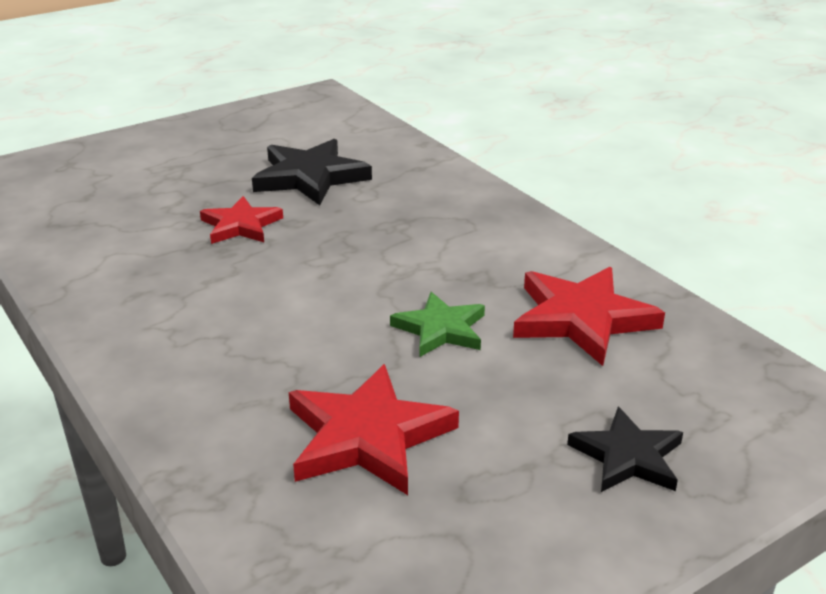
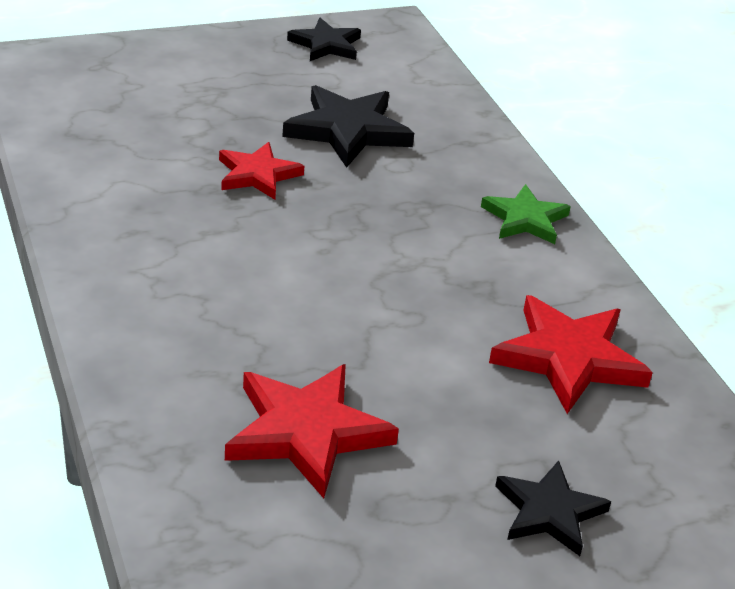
camera: 10 degrees right, 5 degrees up
green star [390,292,485,357] -> green star moved to [481,184,571,244]
none -> black star [287,18,361,61]

